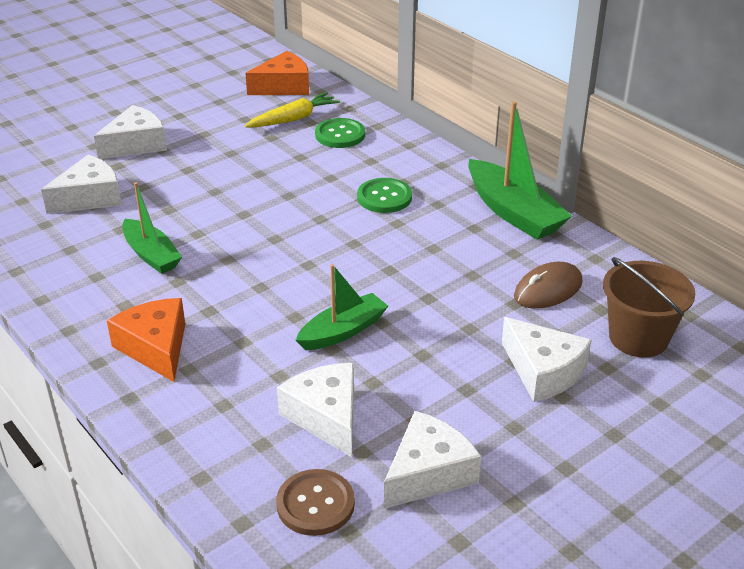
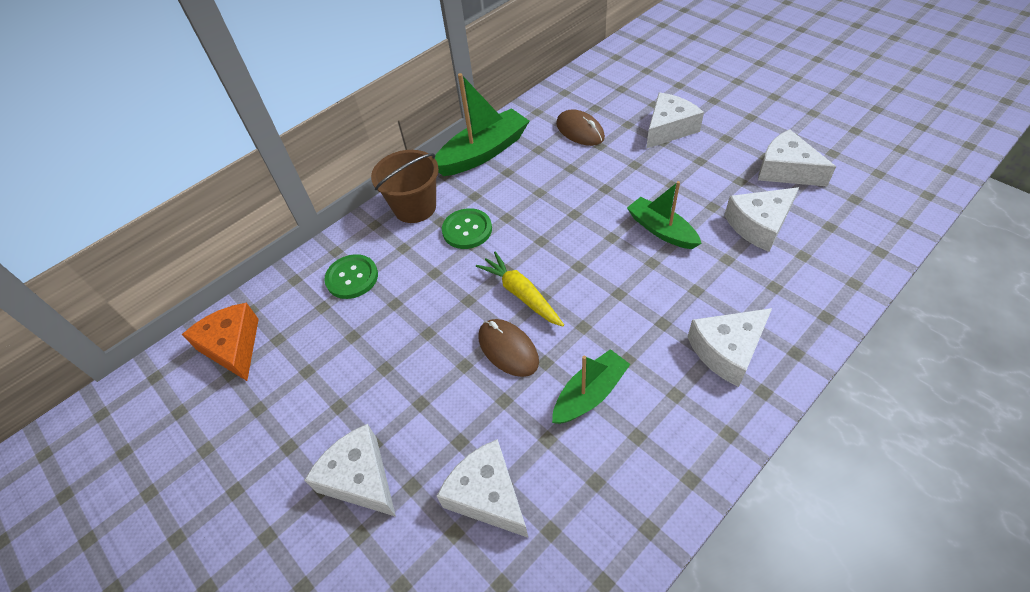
camera: 90 degrees left, 15 degrees up
orange cheese [107,298,185,382] -> white cheese [688,308,772,387]
yellow carrot [245,92,340,127] -> yellow carrot moved to [476,252,564,327]
brown button [276,469,355,536] -> none
brown bucket [603,257,695,358] -> brown bucket moved to [371,150,439,223]
none -> brown mouse [479,319,539,377]

